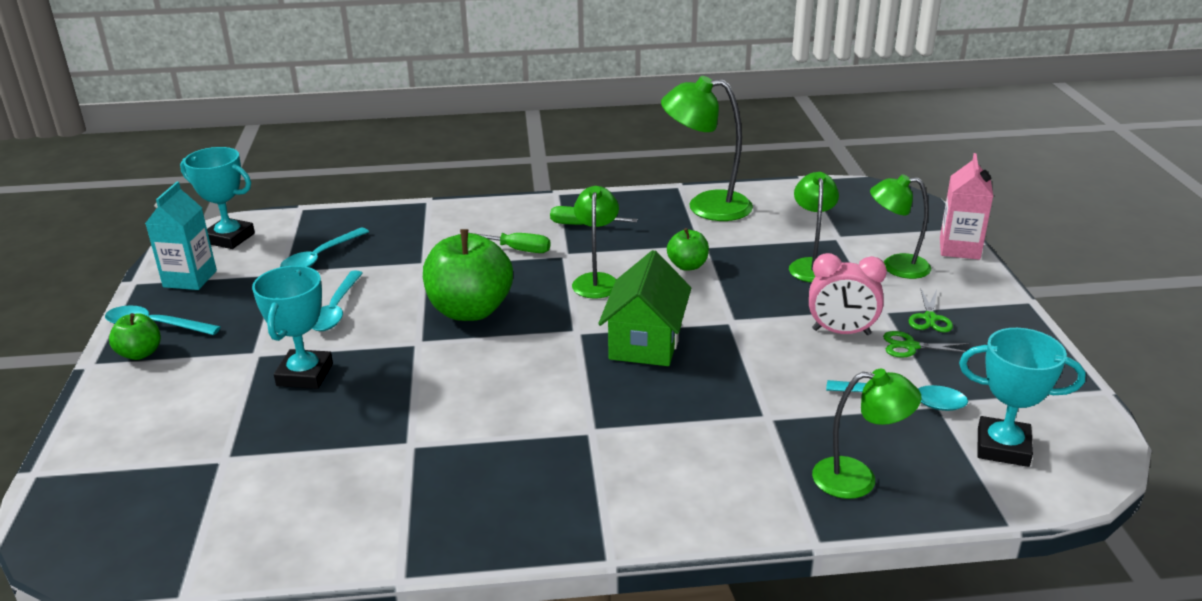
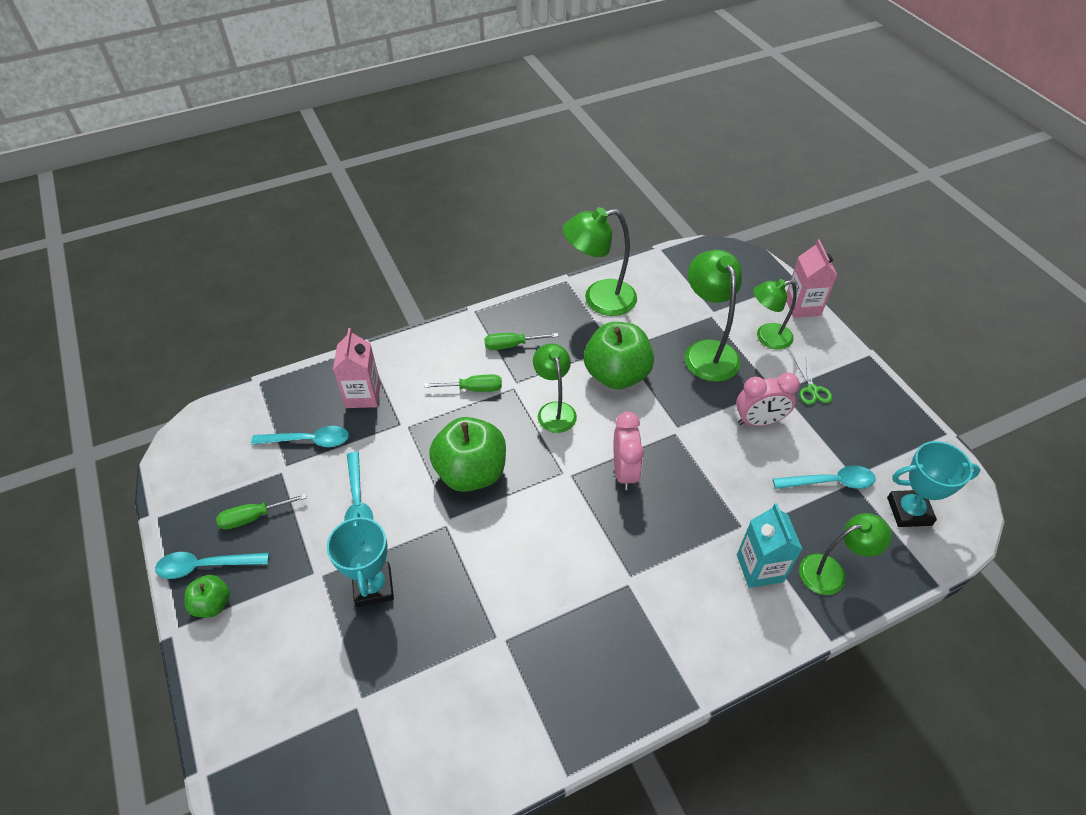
camera: 20 degrees left, 20 degrees up
turquoise carton [145,182,217,290] -> turquoise carton moved to [737,503,803,588]
turquoise trophy [180,147,255,249] -> none
turquoise spoon [280,228,369,267] -> turquoise spoon turned 105 degrees counterclockwise [251,426,349,447]
green house [598,250,691,366] -> pink clock [614,412,644,490]
green apple [667,228,709,271] -> green apple [584,322,654,389], size x1.99
green lamp [789,172,839,282] -> green lamp [685,250,742,382], size x1.50
green scissors [883,331,969,358] -> none
none -> green screwdriver [216,493,307,530]
none -> pink carton [333,328,380,408]

